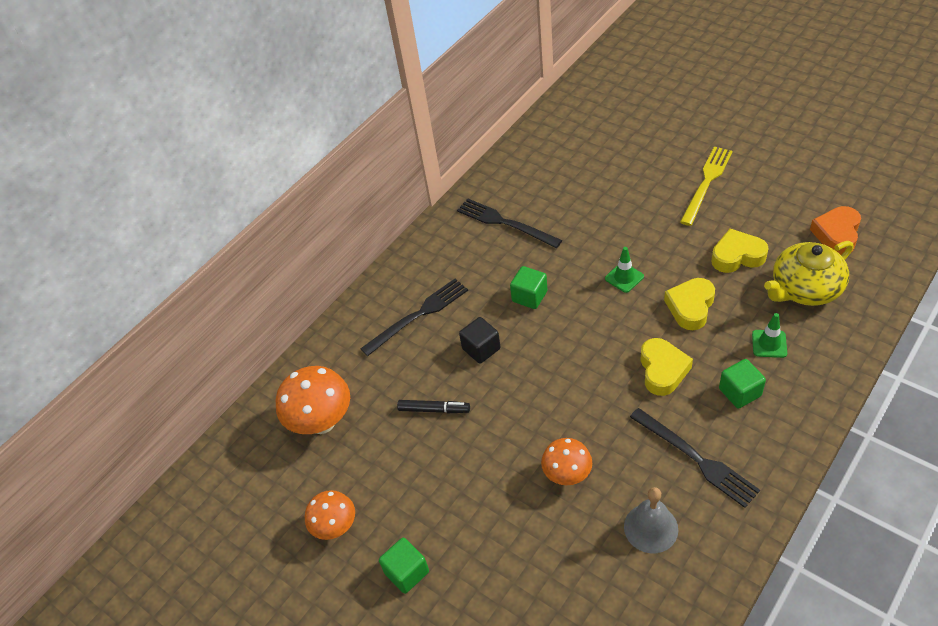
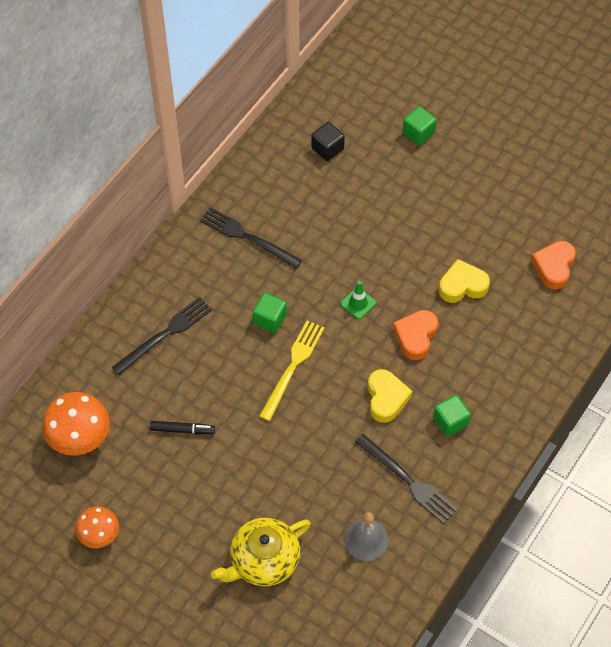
camera: 10 degrees left, 10 degrees up
green cube [379,537,429,594] -> green cube moved to [403,106,437,145]
black cube [459,317,501,364] -> black cube moved to [311,122,345,161]
orange mushroom [541,438,592,485] -> none
yellow heart [664,278,715,330] -> orange heart [393,310,438,360]
yellow fork [680,147,733,226] -> yellow fork moved to [259,321,325,421]
green traffic cone [752,313,787,358] -> none
yellow teapot [764,241,853,306] -> yellow teapot moved to [211,518,311,586]

